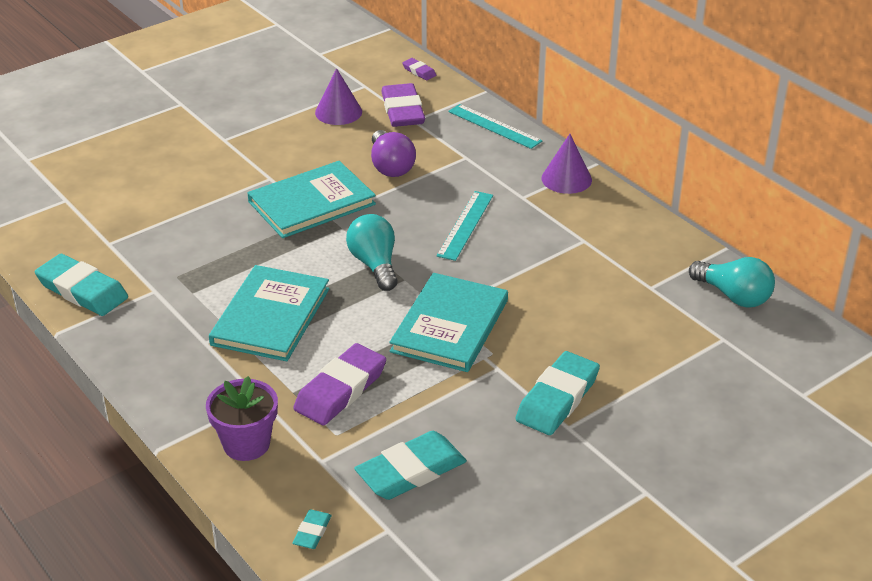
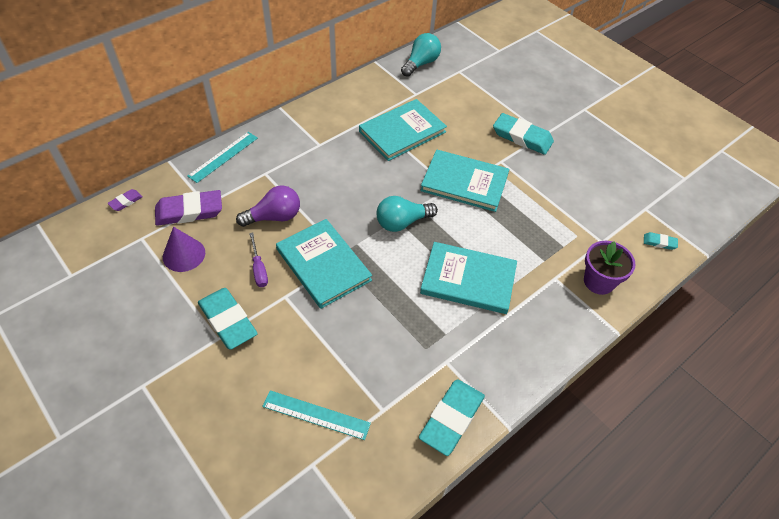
camera: 95 degrees left, 15 degrees up
purple eraser [293,343,386,425] -> none
turquoise eraser [354,431,467,500] -> turquoise eraser moved to [198,288,258,350]
turquoise ruler [437,191,493,261] -> turquoise ruler moved to [262,390,371,440]
purple cone [542,134,592,194] -> none
none -> purple screwdriver [249,233,268,287]
none -> turquoise book [359,99,447,161]

